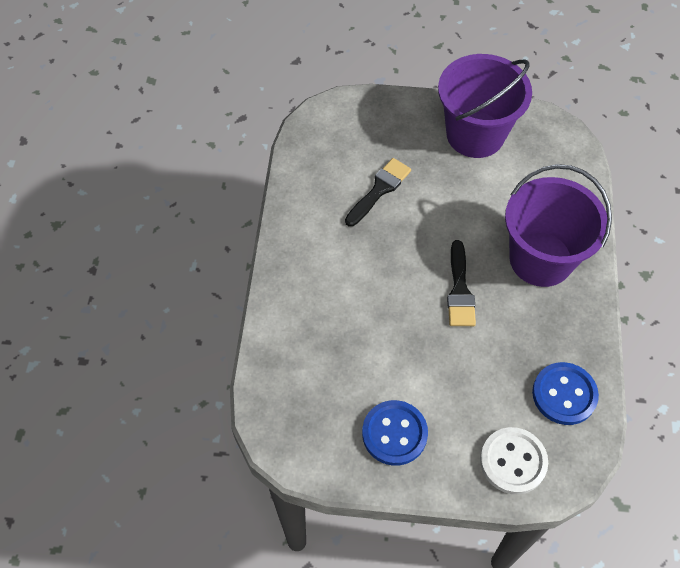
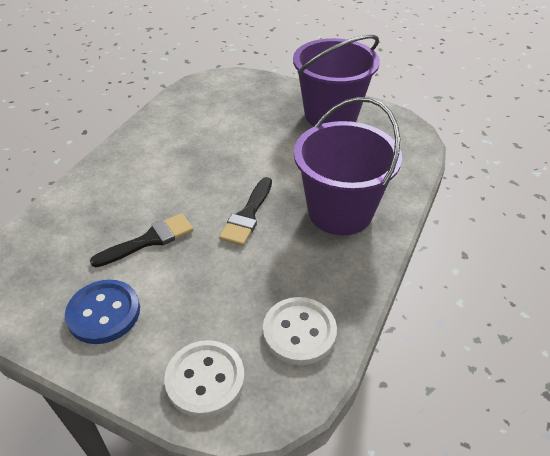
camera: 20 degrees right, 15 degrees down
black brush [345,158,411,227] -> black brush moved to [90,213,193,267]
blue button [532,362,599,425] -> white button [263,297,337,365]

